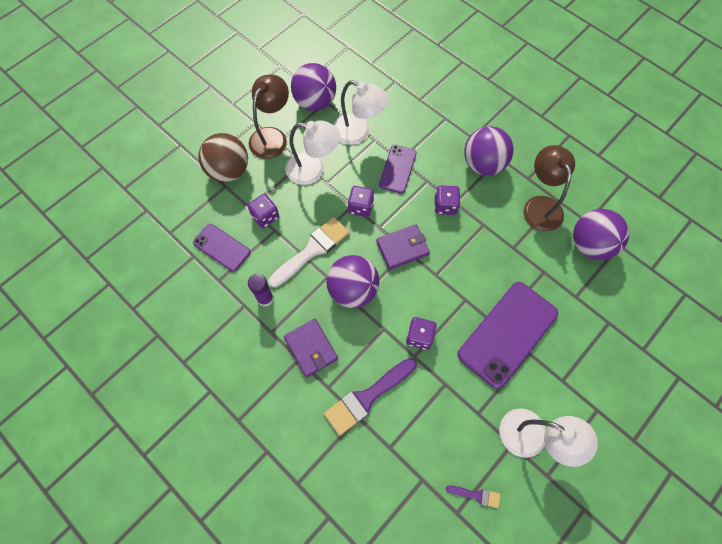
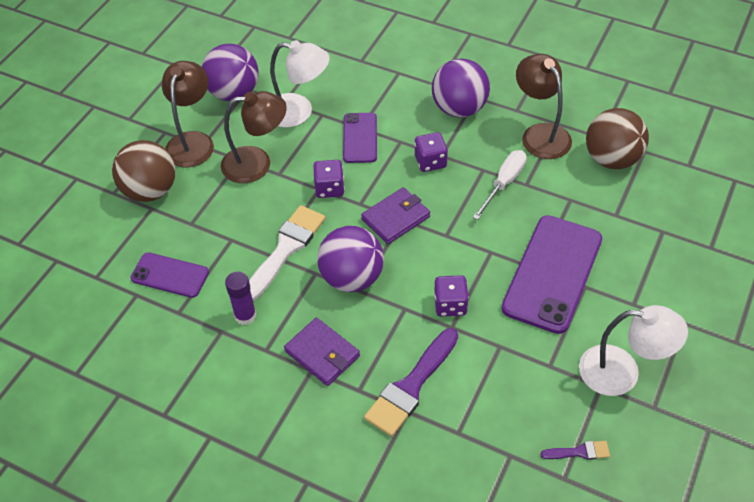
camera: 15 degrees left, 15 degrees down
purple dice [247,194,279,228] -> none
white lamp [285,120,340,185] -> brown lamp [221,91,287,183]
purple ball [573,209,629,260] -> brown ball [586,108,649,169]
none -> white screwdriver [473,150,527,220]

